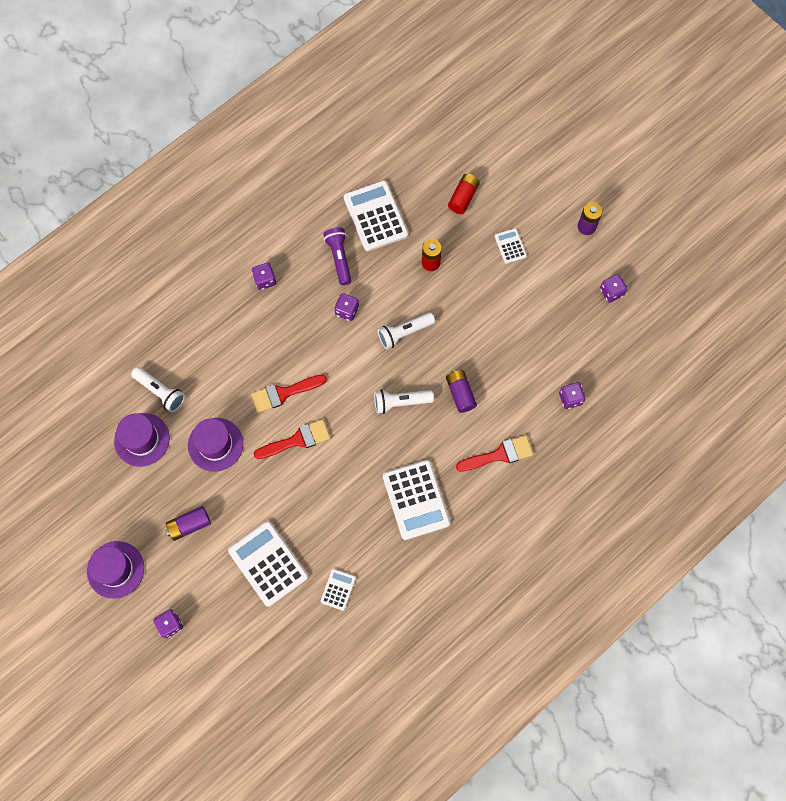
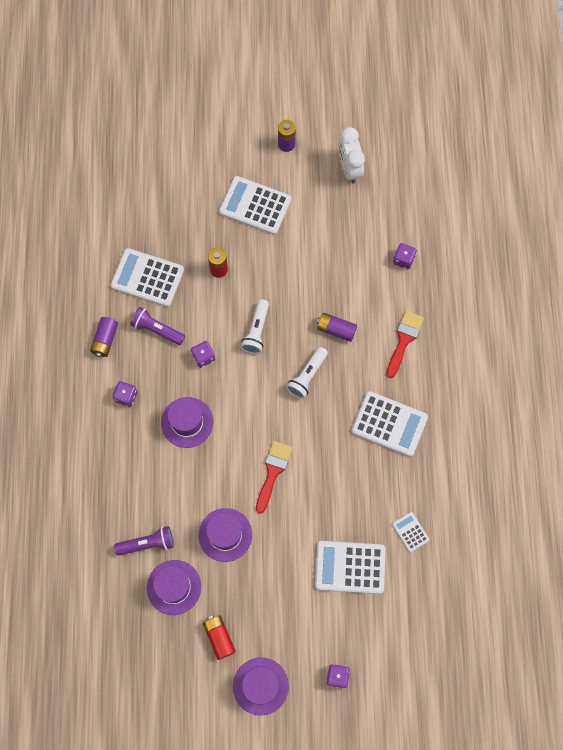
camera: 50 degrees left, 0 degrees up
white flashlight [131,367,185,412] -> purple flashlight [114,526,174,556]
purple battery [166,506,211,541] -> purple battery moved to [90,317,118,357]
red brush [251,375,327,413] -> none
red battery [448,174,480,214] -> red battery moved to [203,615,236,660]
white calculator [495,228,527,264] -> white calculator [219,176,291,235], size x2.01
purple dice [600,274,627,303] -> white clock [339,127,365,184]
none -> purple hat [161,397,213,448]

